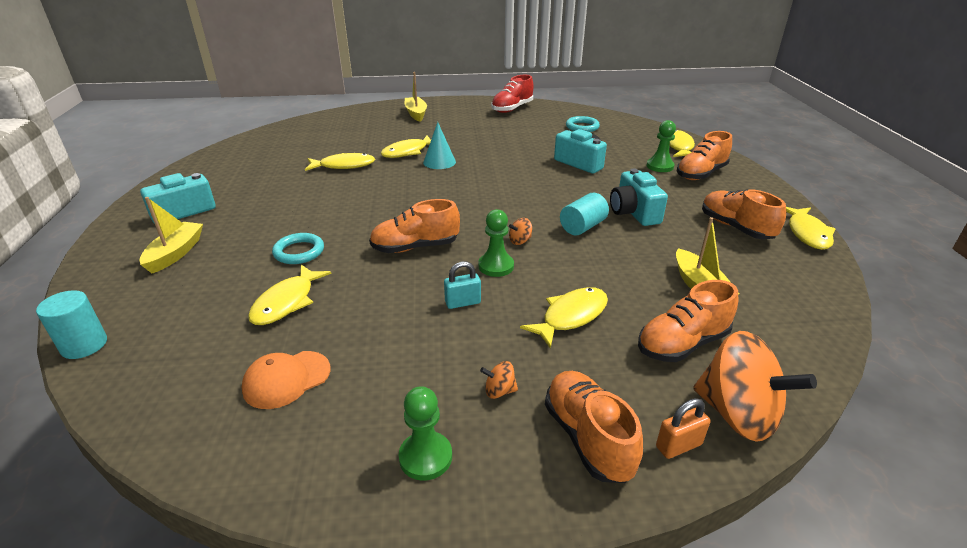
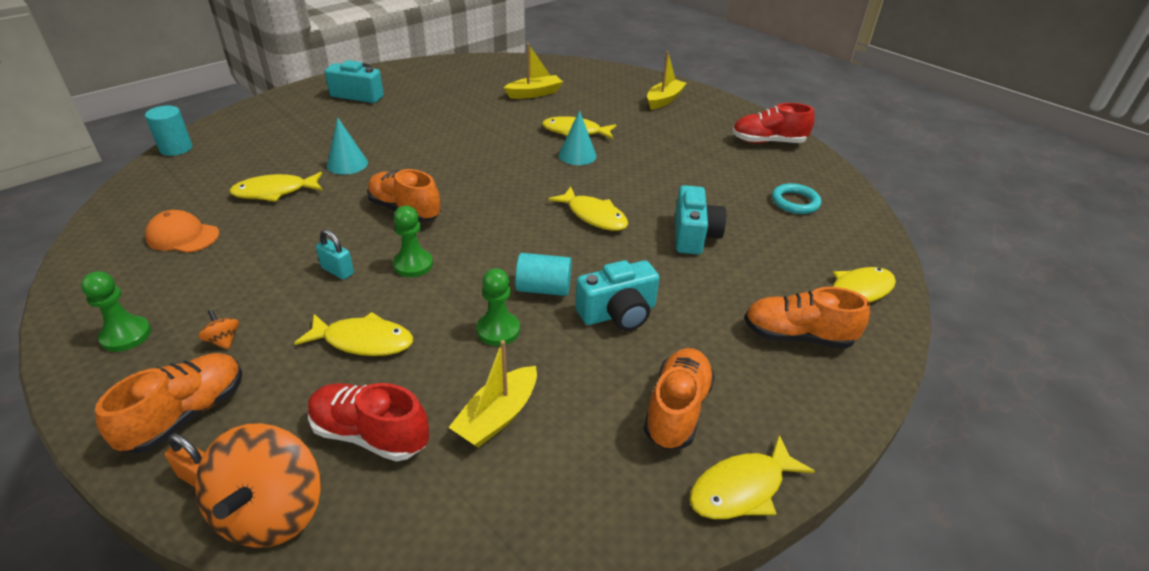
camera: 50 degrees right, 5 degrees up
yellow boat [140,197,203,273] -> yellow boat moved to [504,43,563,99]
turquoise ring [272,233,324,264] -> turquoise cone [327,117,368,175]
yellow fish [305,153,375,171] -> yellow fish moved to [548,187,628,231]
orange spinning top [509,218,532,245] -> none
turquoise camera [610,169,668,226] -> turquoise camera turned 150 degrees counterclockwise [576,260,660,331]
orange shoe [638,280,738,362] -> red shoe [308,383,429,462]
green pawn [647,120,676,172] -> green pawn moved to [477,268,520,346]

